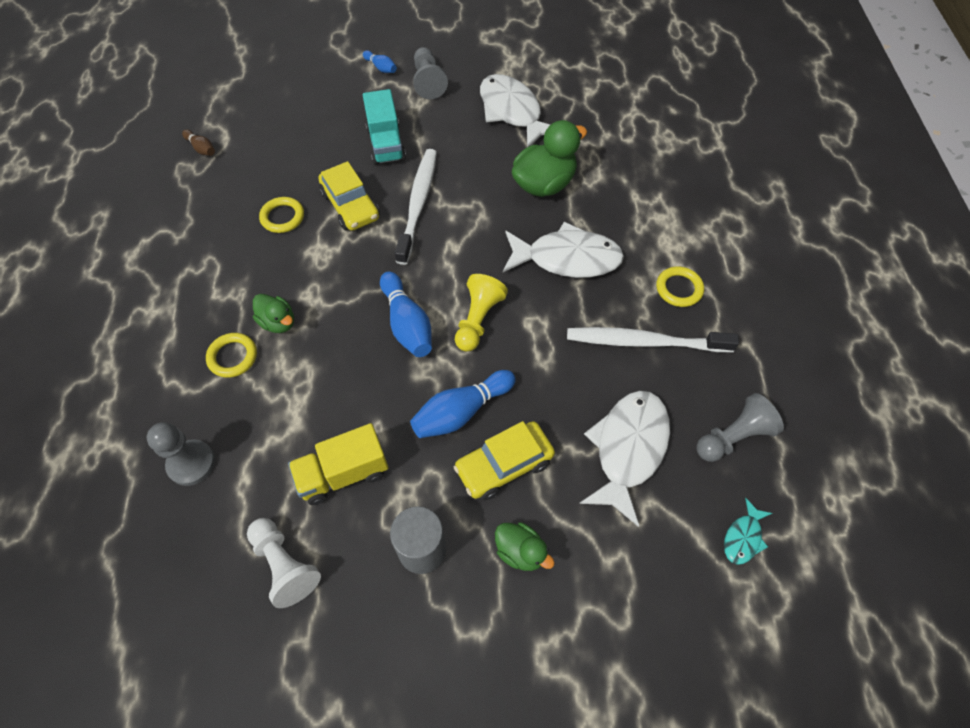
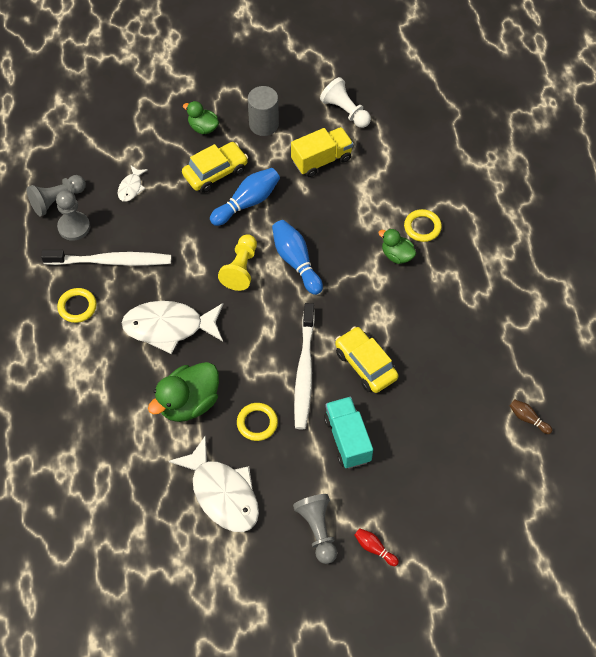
camera: 175 degrees right, 0 degrees up
grey pawn [147,422,215,486] -> grey pawn moved to [56,190,90,241]
yellow ring [259,197,304,233] -> yellow ring moved to [237,403,278,441]
blue bowling pin [363,50,397,73] -> red bowling pin [355,528,399,566]
white fish [579,391,670,527] -> white fish [118,165,148,202], size x0.47
turquoise fish [724,498,772,565] -> none

